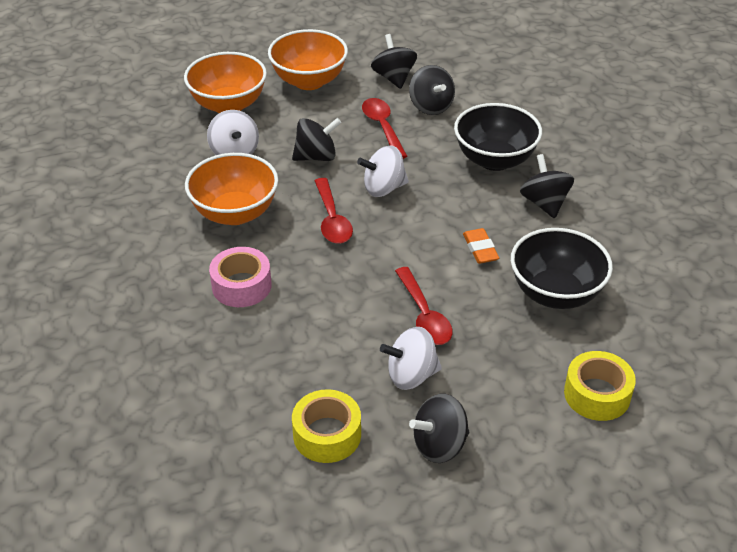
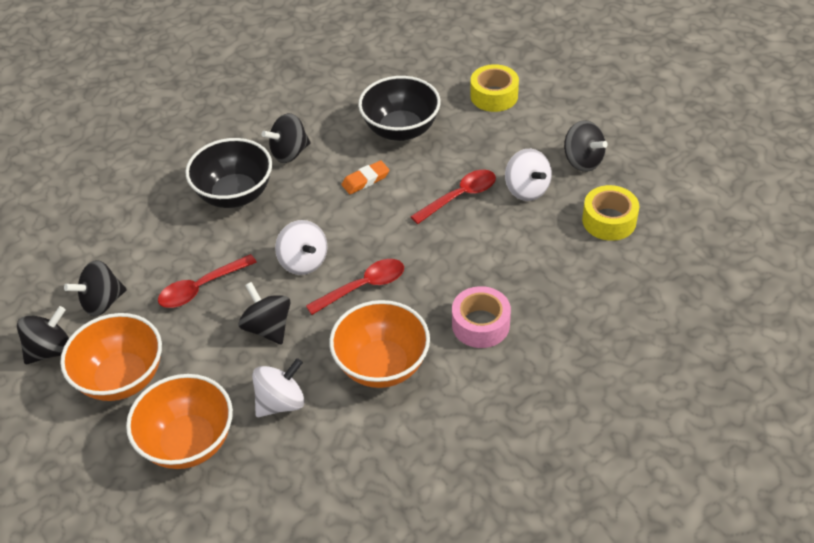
camera: 105 degrees left, 5 degrees up
black spinning top [409,65,455,115] -> black spinning top moved to [17,306,69,364]

